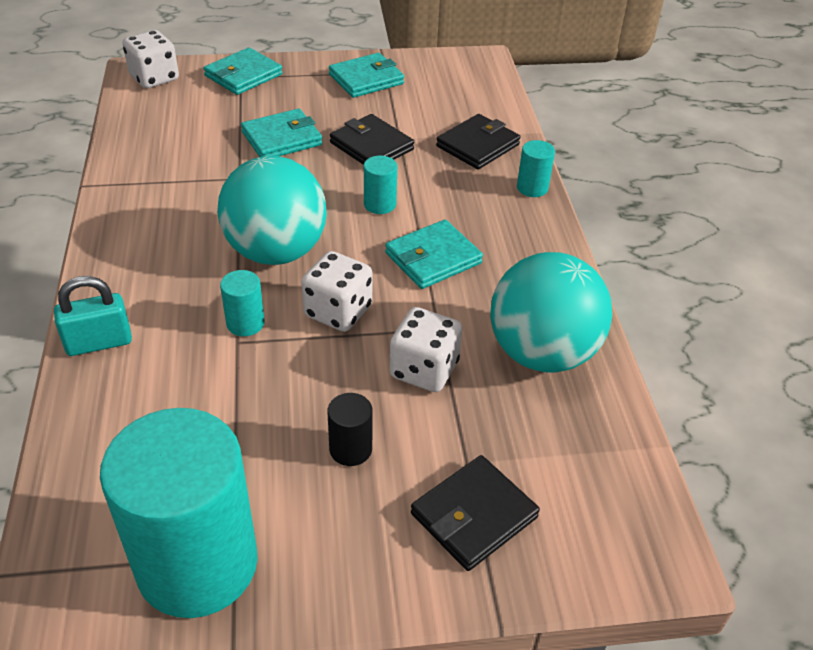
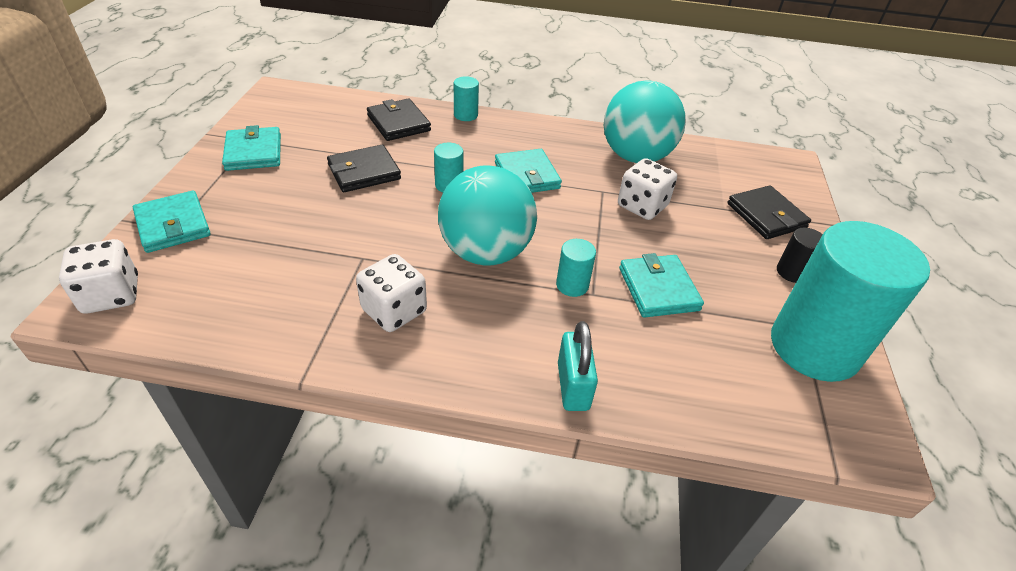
camera: 75 degrees left, 0 degrees up
turquoise wallet [241,109,322,157] -> turquoise wallet moved to [619,253,704,318]
white dice [301,251,372,332] -> white dice moved to [356,254,427,332]
black cylinder [327,393,373,466] -> black cylinder moved to [777,228,823,283]

